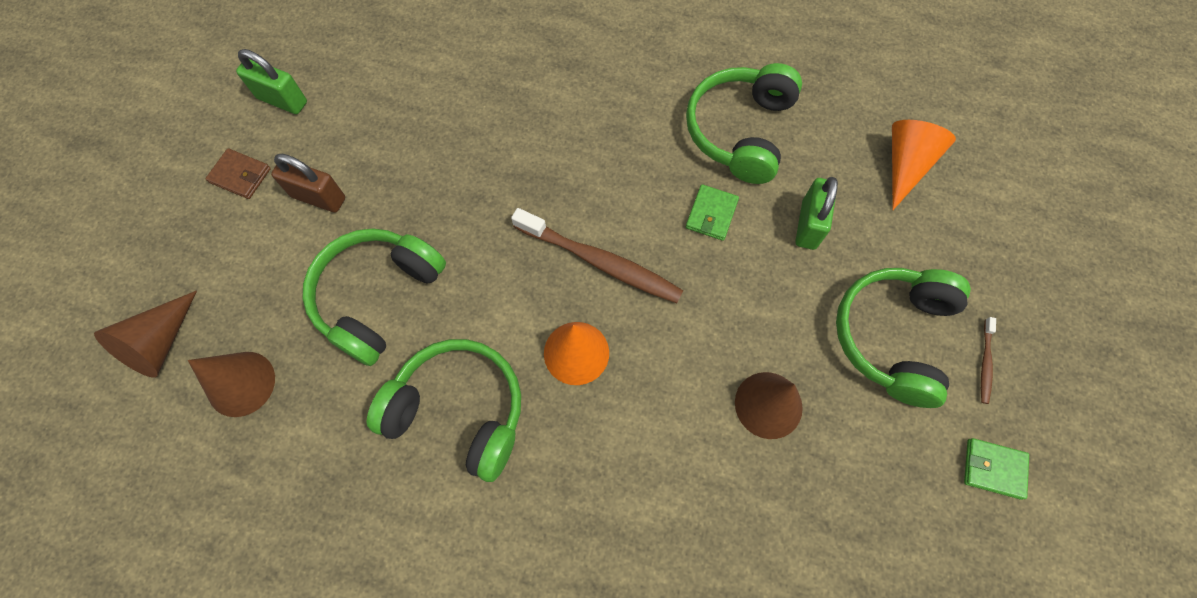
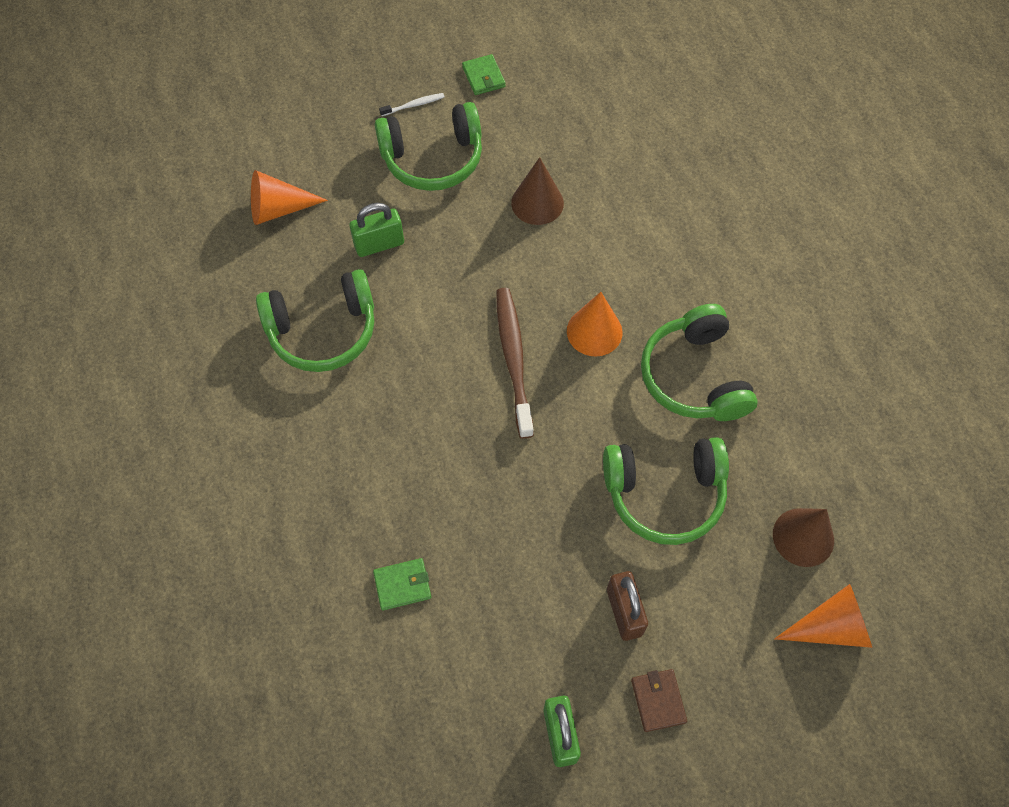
camera: 125 degrees left, 5 degrees down
brown cone [94,290,197,378] -> orange cone [774,584,872,648]
green wallet [686,184,739,241] -> green wallet moved to [373,558,431,611]
brown toothbrush [981,317,996,404] -> white toothbrush [379,93,445,116]

